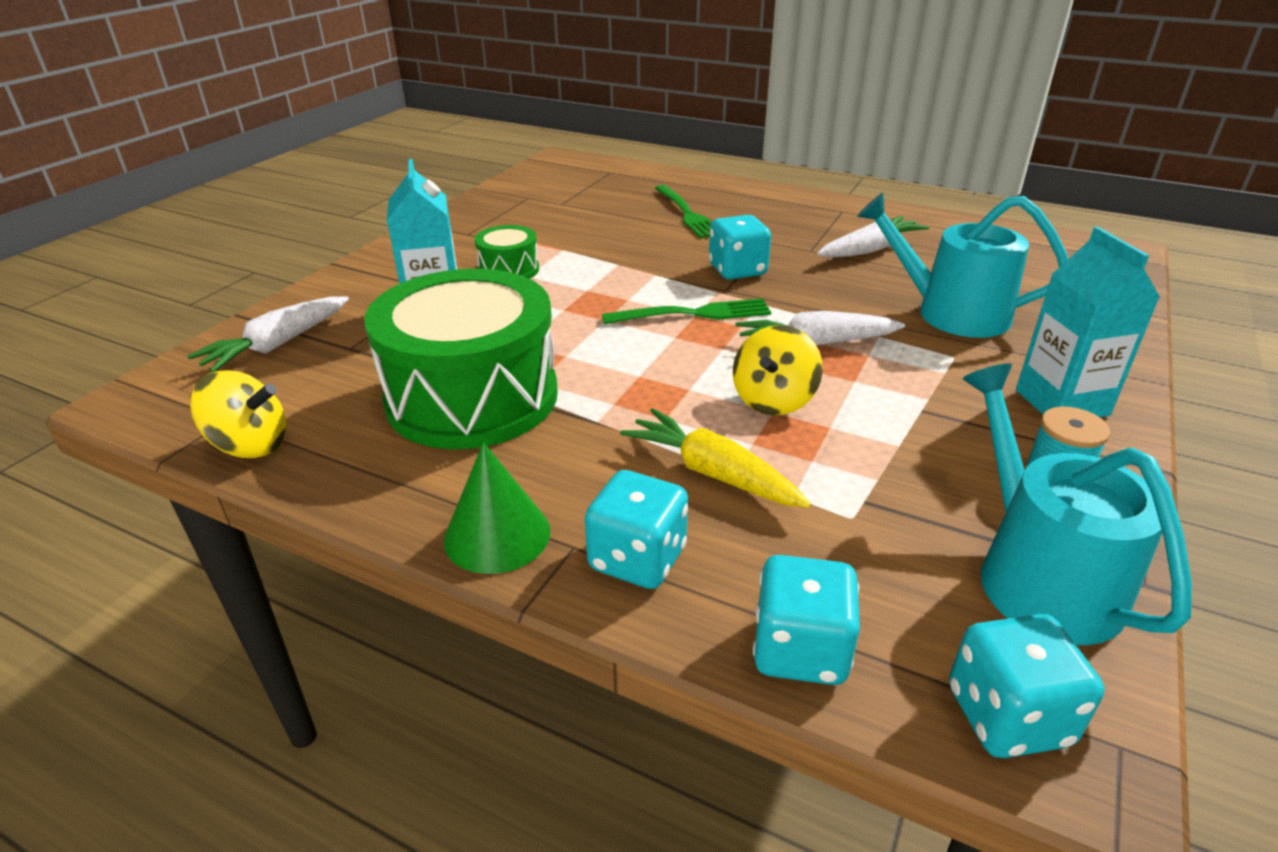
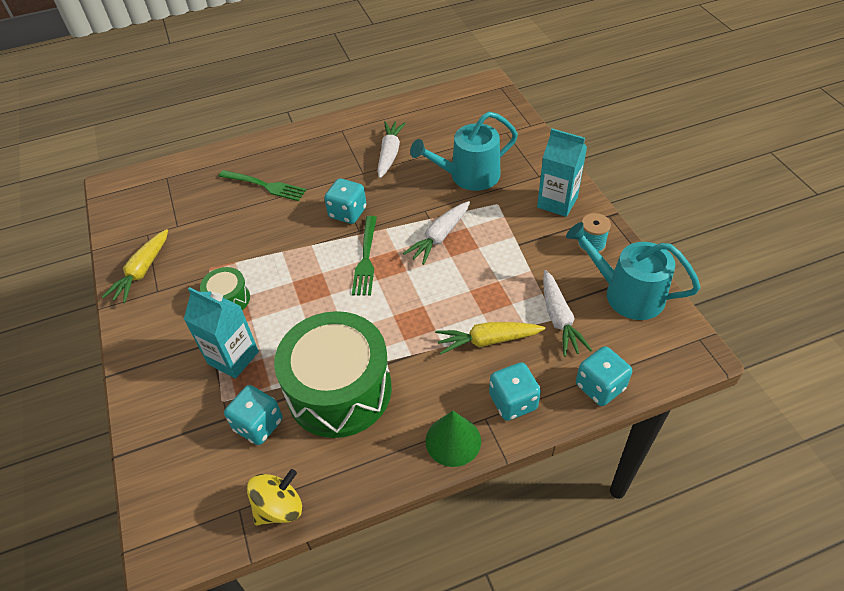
camera: 45 degrees left, 15 degrees up
white carrot [187,297,349,372] -> white carrot moved to [543,270,592,357]
green fork [602,298,771,324] -> green fork turned 150 degrees clockwise [352,216,377,296]
yellow spinning top [733,325,823,415] -> none
turquoise dice [949,614,1104,758] -> turquoise dice moved to [224,385,283,445]
none -> yellow carrot [102,229,168,303]

